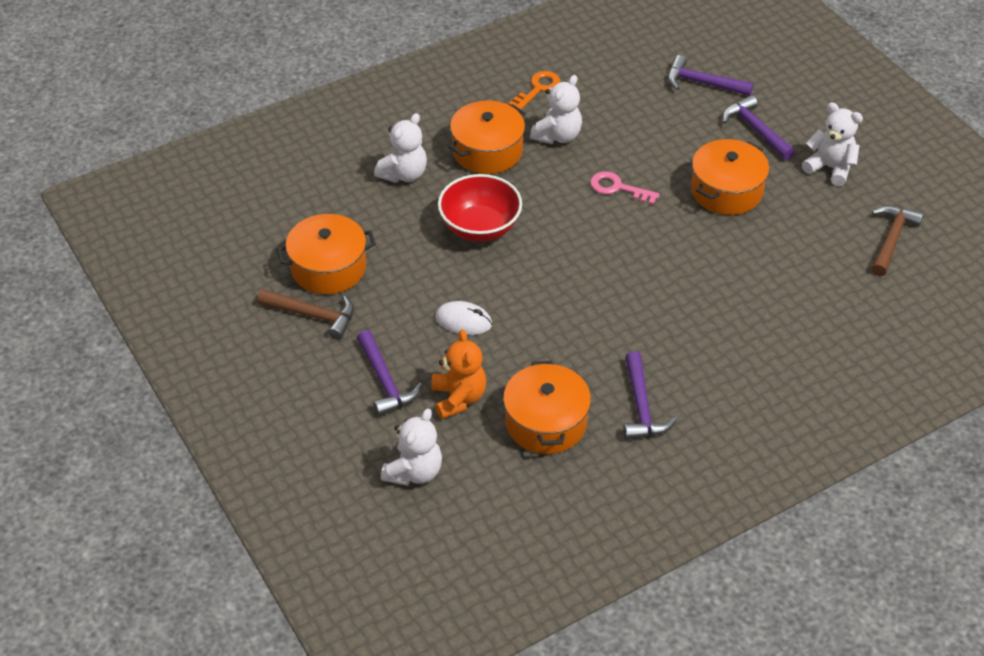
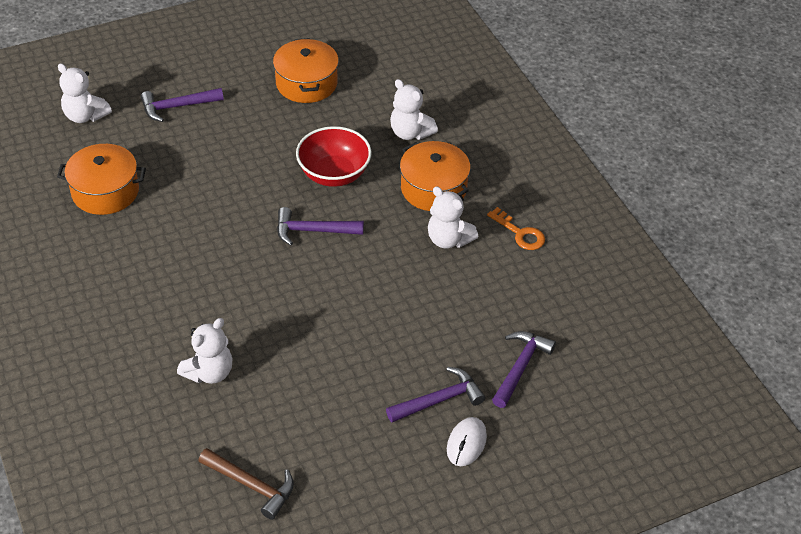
camera: 95 degrees right, 0 degrees up
brown hammer [258,289,354,340] -> none
orange teddy bear [431,329,486,419] -> none
white mouse [435,301,492,335] -> white mouse moved to [447,417,487,466]
pink key [590,171,660,205] -> none
purple hammer [623,351,677,440] -> purple hammer moved to [277,207,364,245]
orange pot [691,139,769,215] -> none
white teddy bear [802,102,863,186] -> white teddy bear moved to [177,318,232,384]

